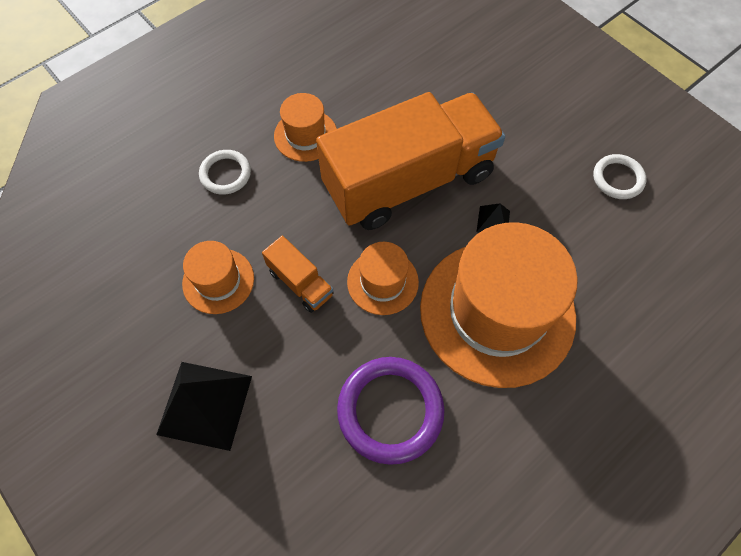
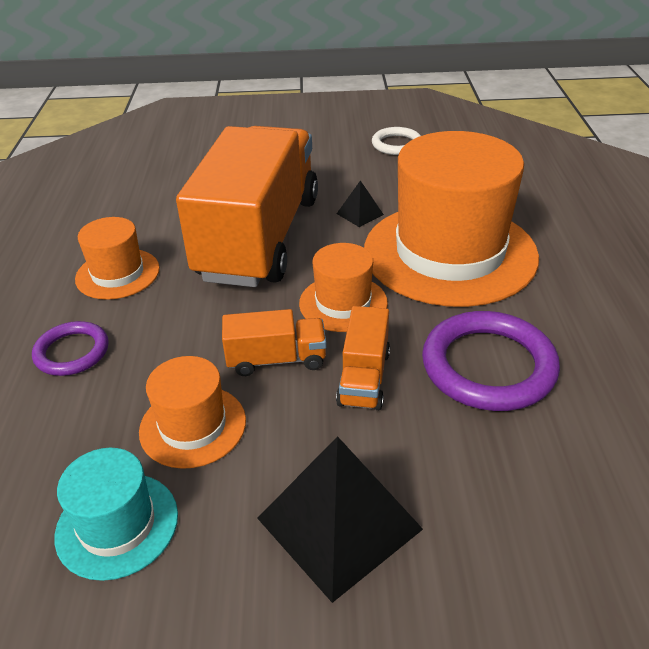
camera: 50 degrees left, 25 degrees down
white ring [199,150,251,195] -> purple ring [32,321,109,376]
none -> turquoise hat [54,448,178,581]
none -> orange truck [336,306,390,410]

